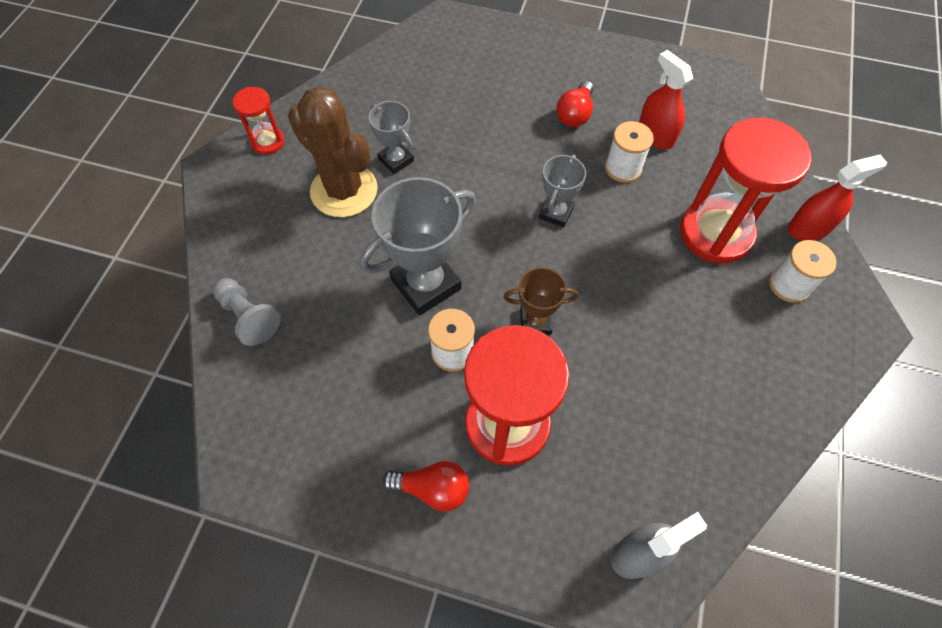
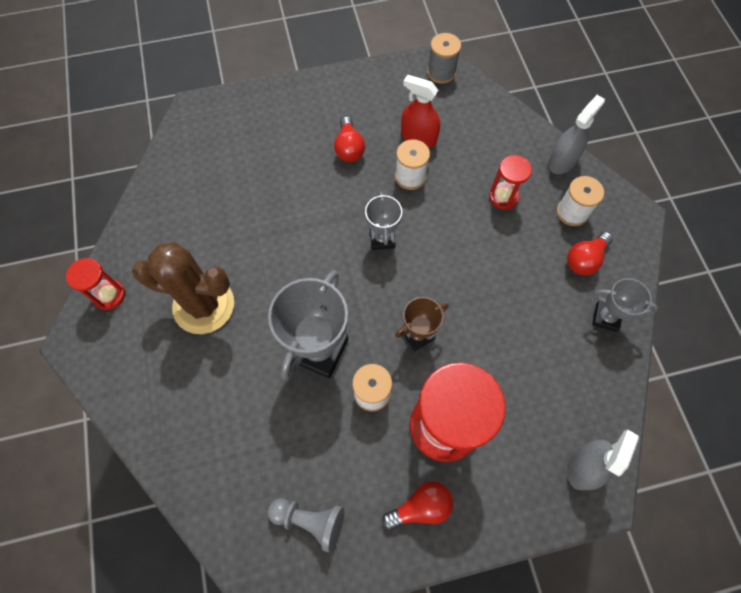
camera: 30 degrees left, 5 degrees up
grey pawn [213,278,281,346] -> grey pawn moved to [268,498,344,553]
grey trophy [369,101,414,174] -> grey trophy moved to [592,278,658,332]
red hourglass [680,118,812,263] -> red hourglass [489,155,532,210], size x0.50
red spray bottle [788,155,887,241] -> grey spray bottle [548,95,605,174]
none -> grey spool [427,33,461,84]
none -> red light bulb [567,232,613,275]

